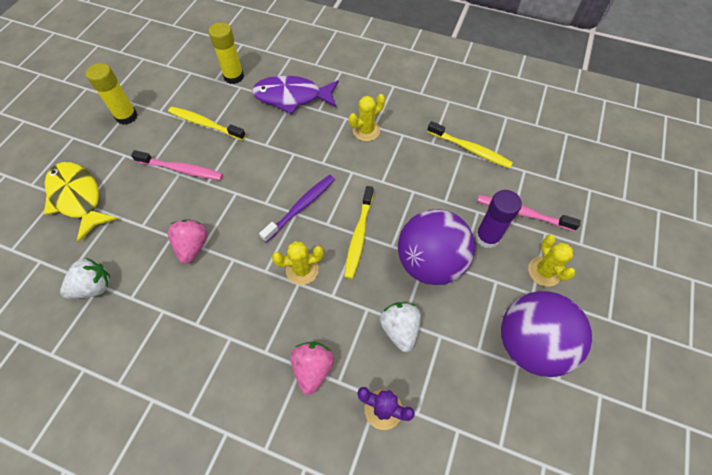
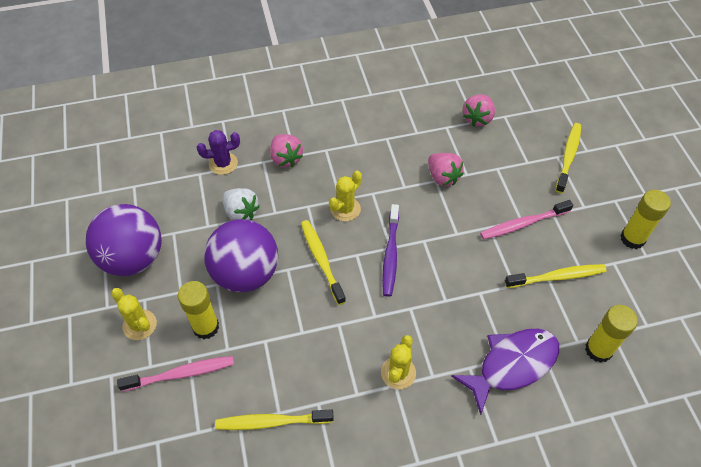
camera: 145 degrees right, 5 degrees down
yellow fish [44,162,118,242] -> yellow toothbrush [555,123,581,193]
white strawberry [60,258,110,299] -> pink strawberry [463,94,495,127]
purple glue stick [475,190,522,248] -> yellow glue stick [178,281,219,339]

